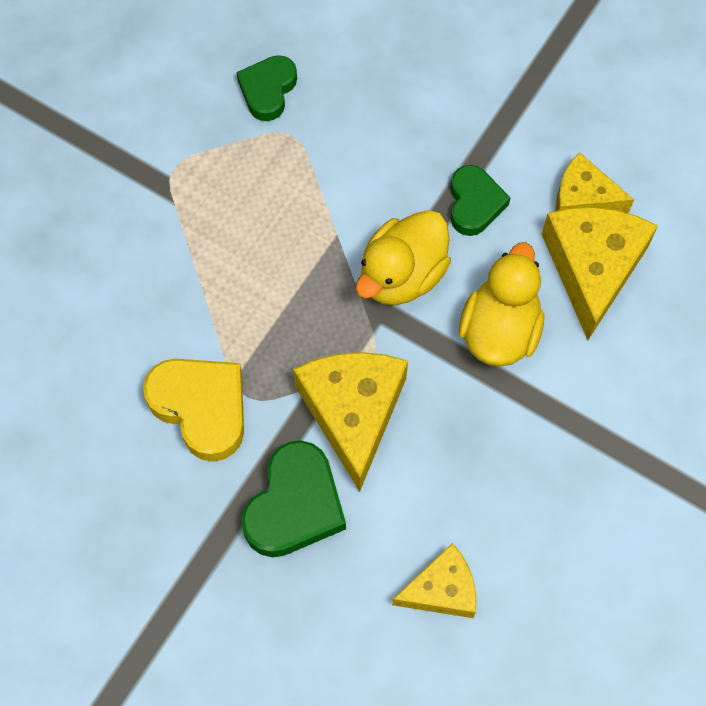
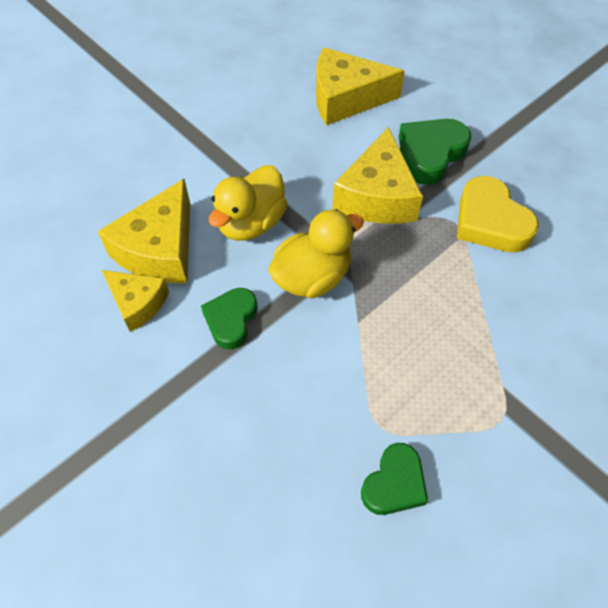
camera: 165 degrees left, 10 degrees down
yellow cheese [392,543,477,618] -> yellow cheese [316,48,405,125], size x1.64

